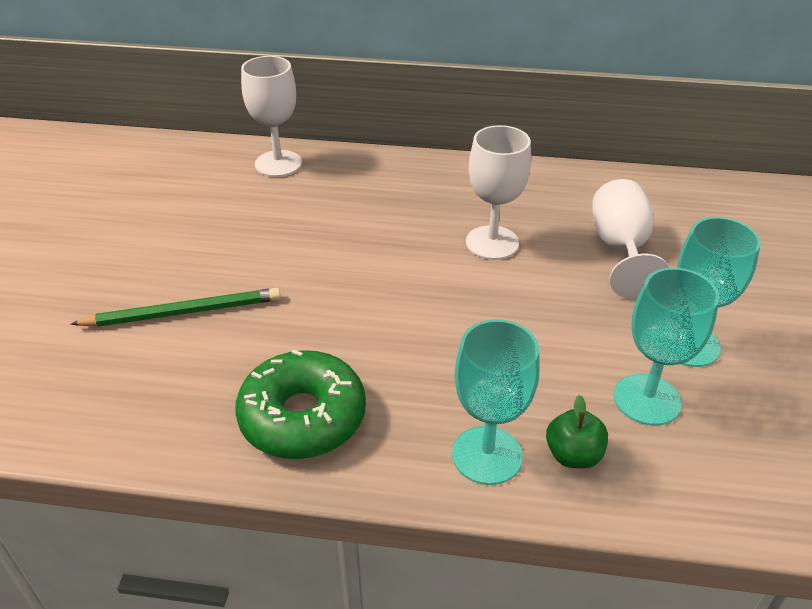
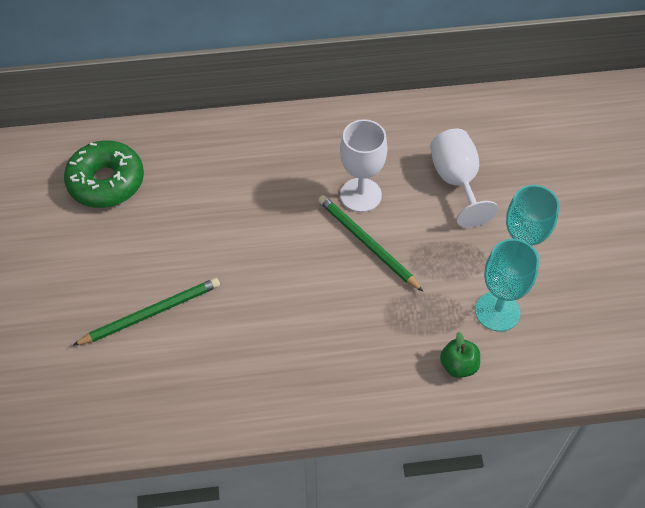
camera: 15 degrees left, 15 degrees up
green donut [235,349,366,459] -> green donut moved to [64,140,144,208]
white goblet [241,56,302,177] -> none
turquoise goblet [452,319,539,485] -> none
none -> green pencil [318,195,424,292]

